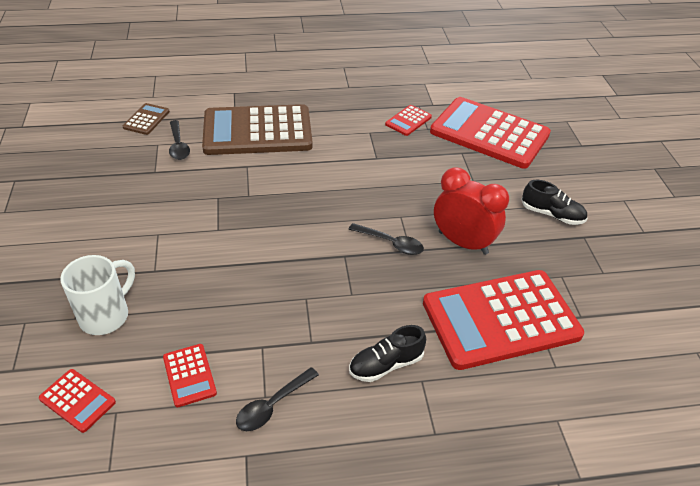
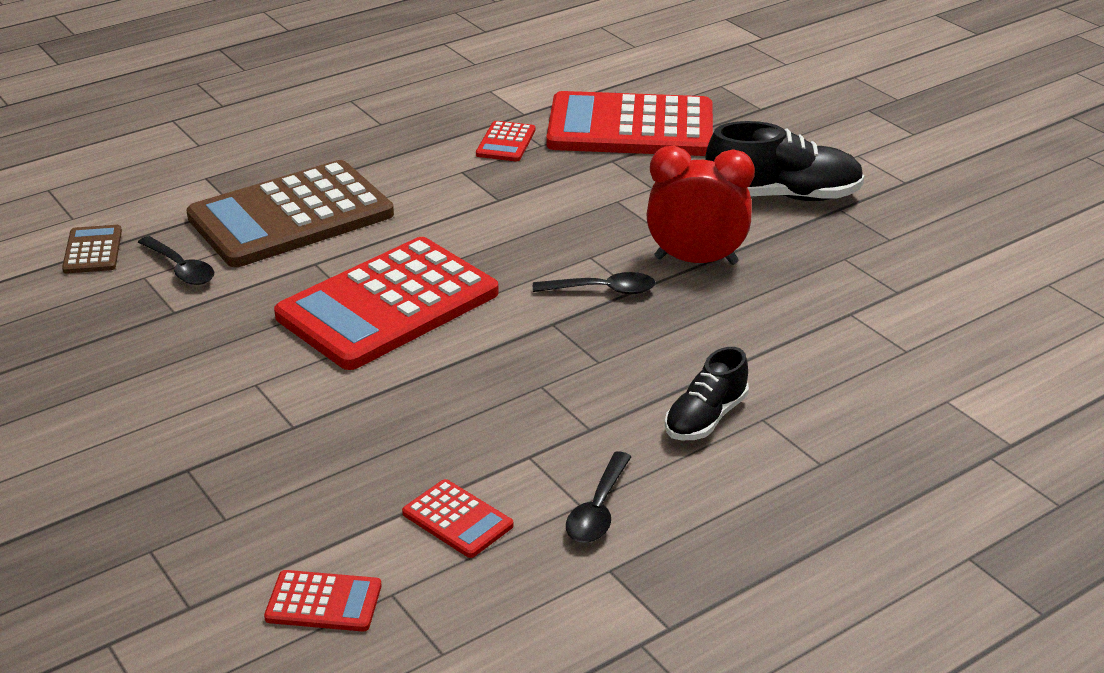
camera: 25 degrees left, 10 degrees down
white mug [60,255,135,335] -> none
red calculator [423,270,584,370] -> red calculator moved to [274,237,499,370]
black shoe [521,180,587,225] -> black shoe [705,121,864,201], size x1.62

